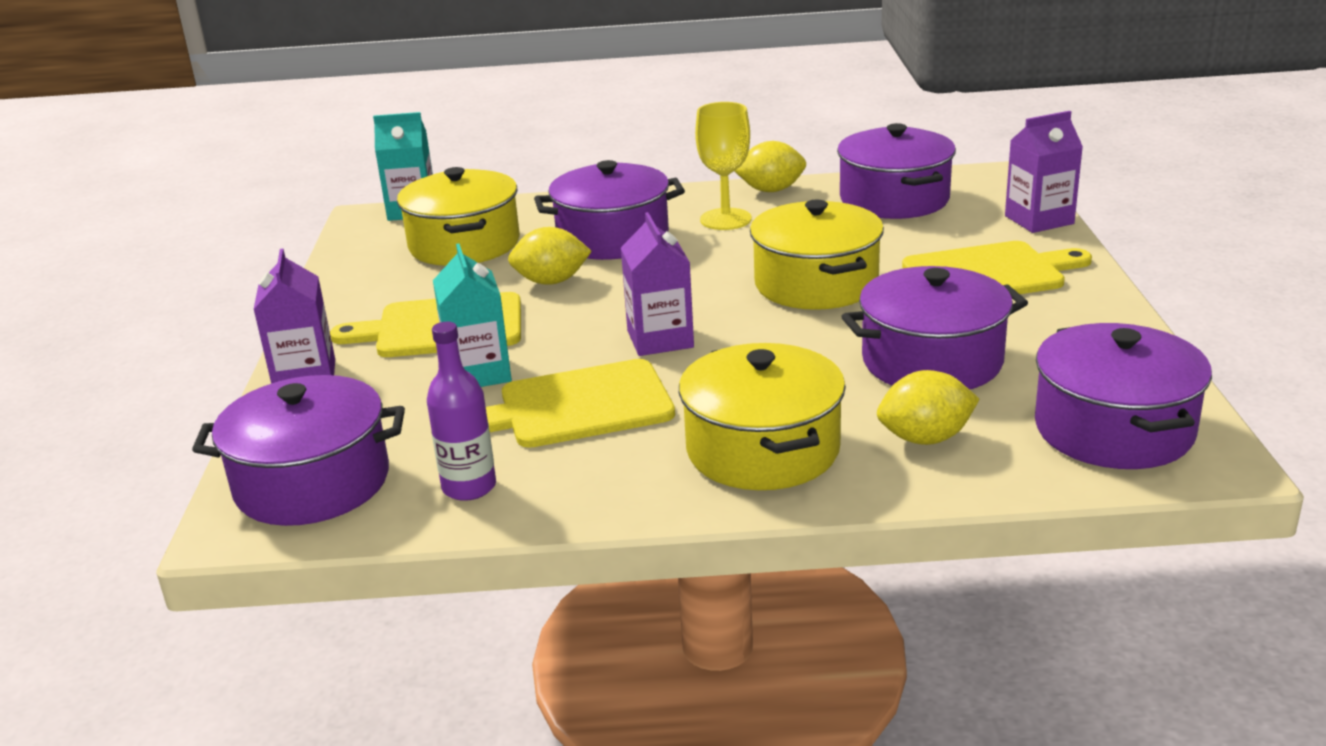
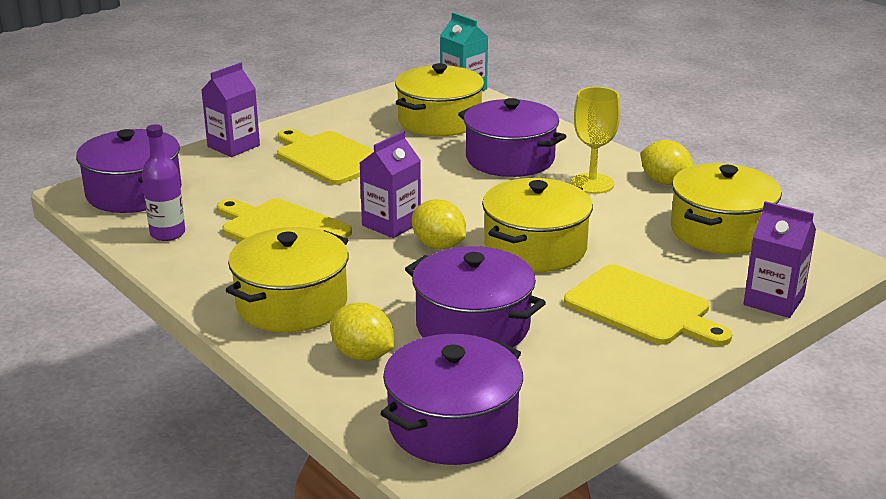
camera: 50 degrees right, 0 degrees up
turquoise carton [433,243,512,387] -> none
yellow lemon [508,227,592,285] -> yellow lemon moved to [412,199,466,249]
purple pot [837,123,956,219] -> yellow pot [671,163,782,254]

